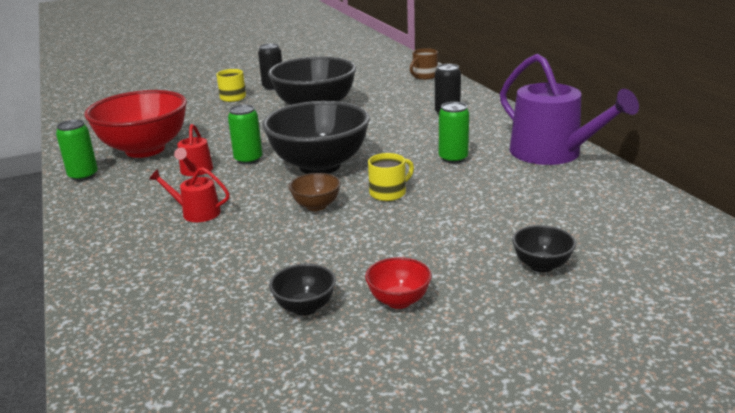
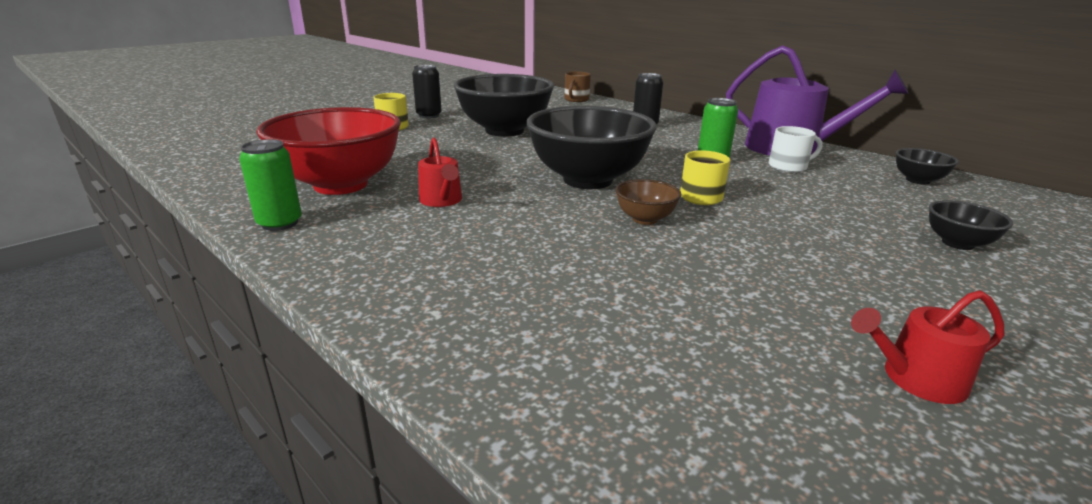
camera: 25 degrees left, 0 degrees up
red watering can [149,167,230,222] -> red watering can moved to [851,290,1004,404]
green can [228,104,263,164] -> none
black bowl [269,264,336,316] -> black bowl moved to [896,148,959,185]
red bowl [365,257,432,309] -> none
none -> white mug [769,126,822,173]

